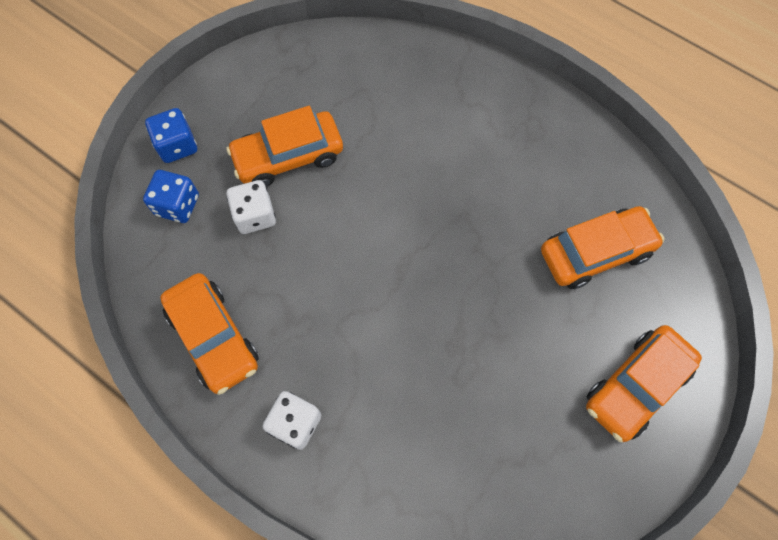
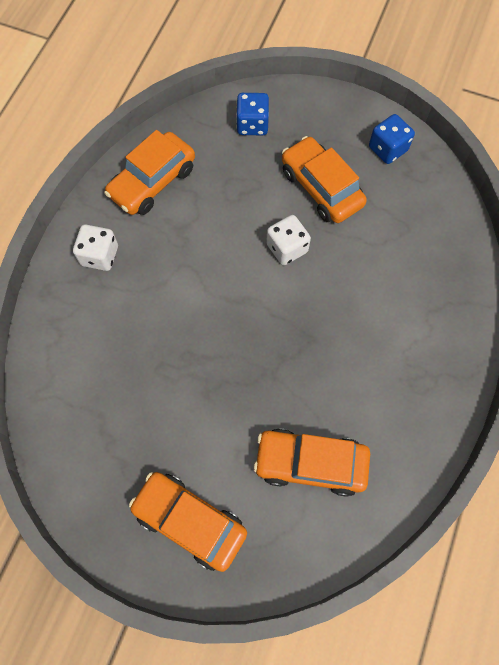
camera: 75 degrees right, 0 degrees up
blue dice [145,108,197,163] -> blue dice moved to [369,114,415,164]
white dice [226,180,276,234] -> white dice moved to [266,215,311,265]
orange car [541,206,664,289] -> orange car turned 135 degrees clockwise [253,429,370,497]

